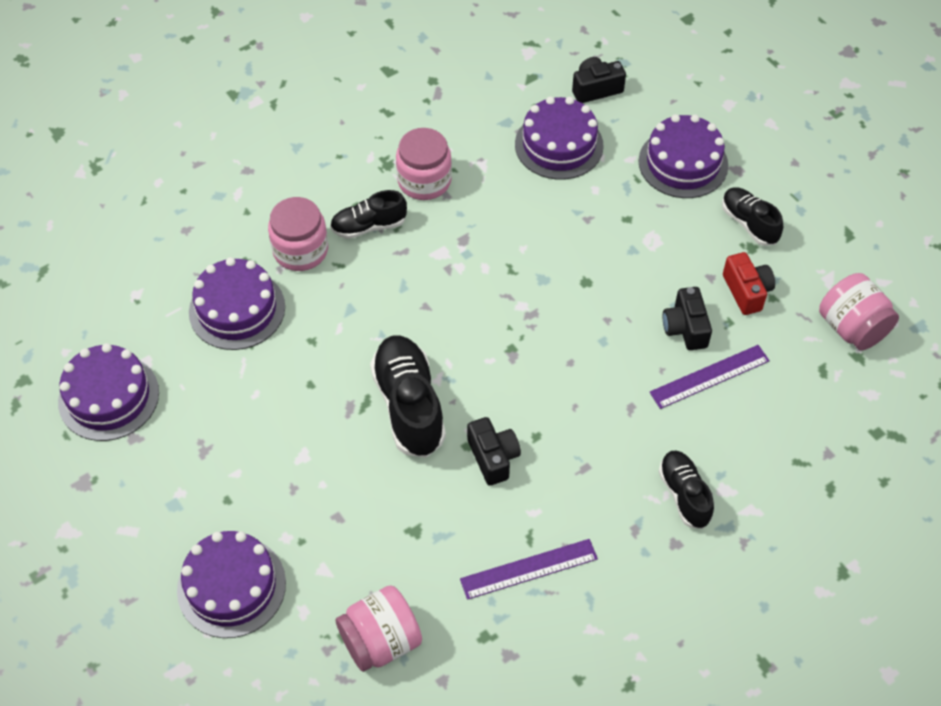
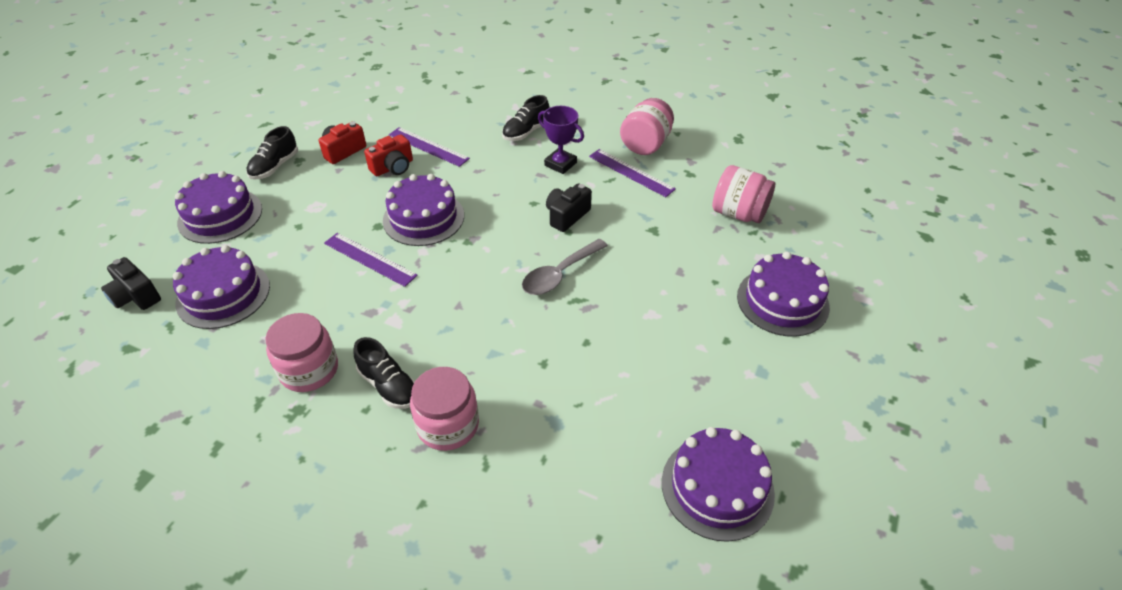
camera: 120 degrees left, 10 degrees down
purple cake [189,257,285,350] -> purple cake moved to [383,174,464,246]
black shoe [370,335,446,458] -> grey spoon [522,239,608,295]
black camera [663,287,712,350] -> red camera [364,134,413,176]
pink jar [819,273,899,351] -> pink jar moved to [620,98,674,155]
none -> purple ruler [324,233,418,287]
none -> purple trophy [538,106,584,174]

